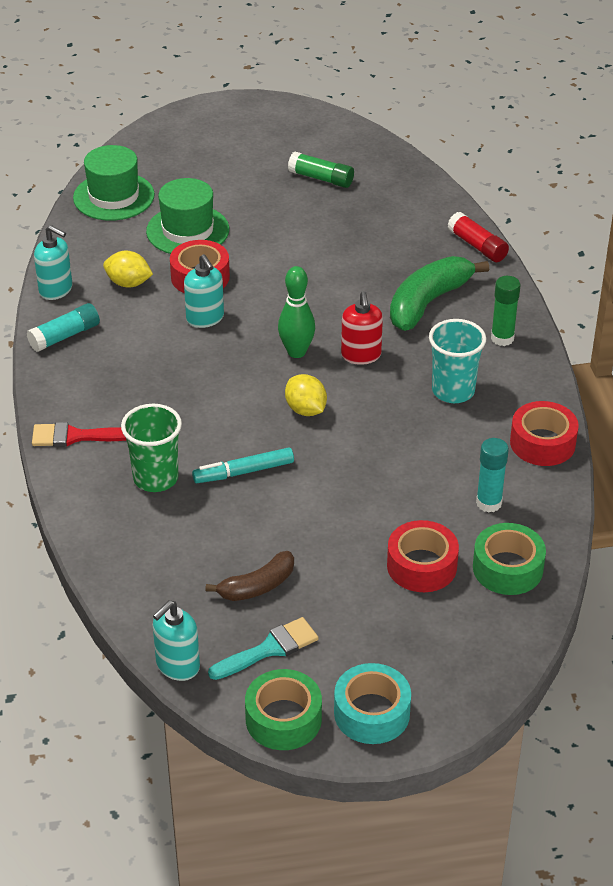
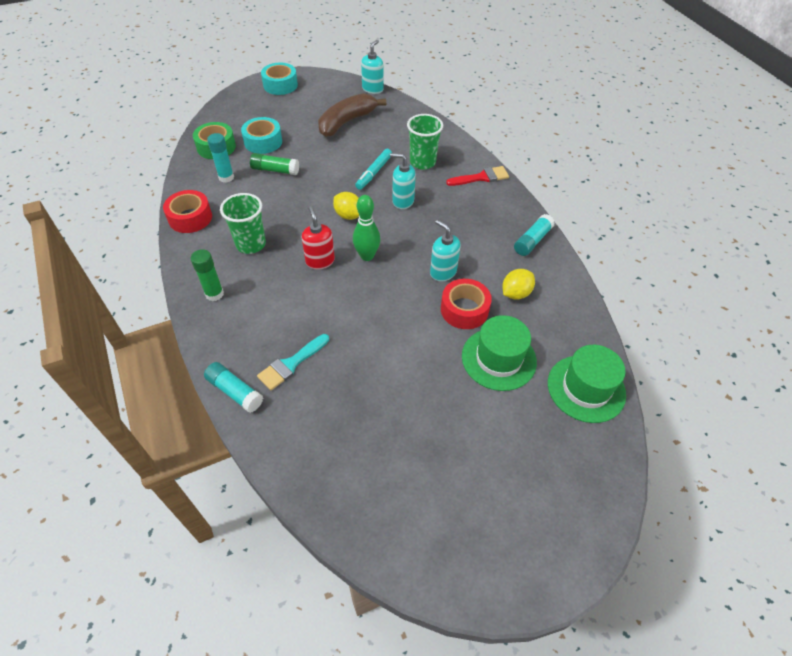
camera: 165 degrees right, 10 degrees up
turquoise soap dispenser [34,225,72,300] -> turquoise soap dispenser moved to [390,153,416,209]
yellow lemon [103,251,153,288] -> yellow lemon turned 45 degrees counterclockwise [502,269,535,300]
turquoise marker [192,447,294,483] -> turquoise marker turned 150 degrees clockwise [355,149,392,190]
brown banana [205,551,294,601] -> brown banana [318,93,386,137], size x1.64
turquoise brush [208,617,319,680] -> turquoise brush moved to [257,334,329,390]
green tape [245,669,322,750] -> none
green glue stick [288,152,354,188] -> green glue stick moved to [250,153,299,175]
red tape [387,520,459,592] -> turquoise tape [241,117,282,154]
green banana [390,256,489,331] -> none
turquoise cup [429,319,486,403] -> green cup [220,193,266,254]
red glue stick [447,212,509,262] -> turquoise glue stick [204,362,263,413]

